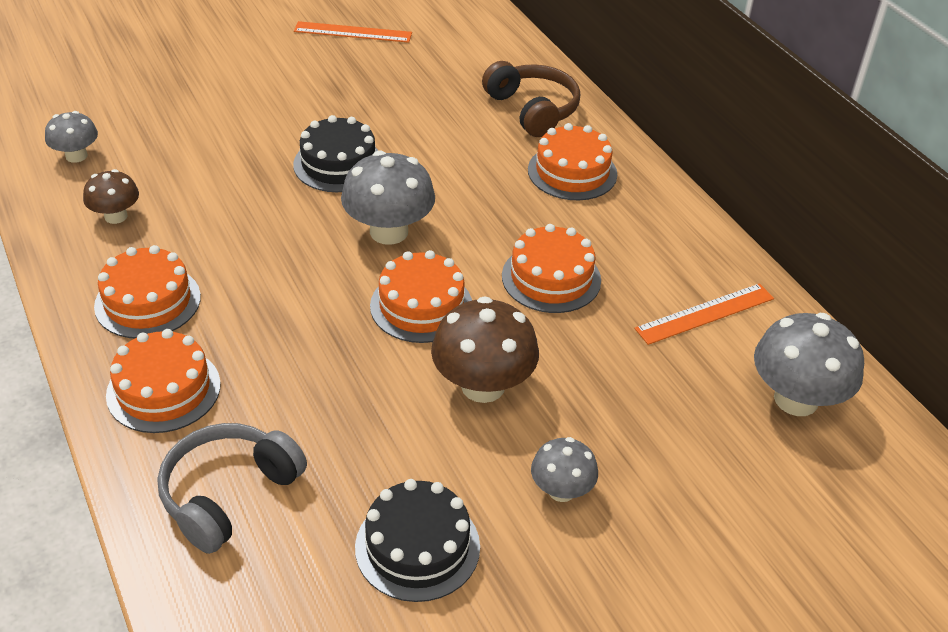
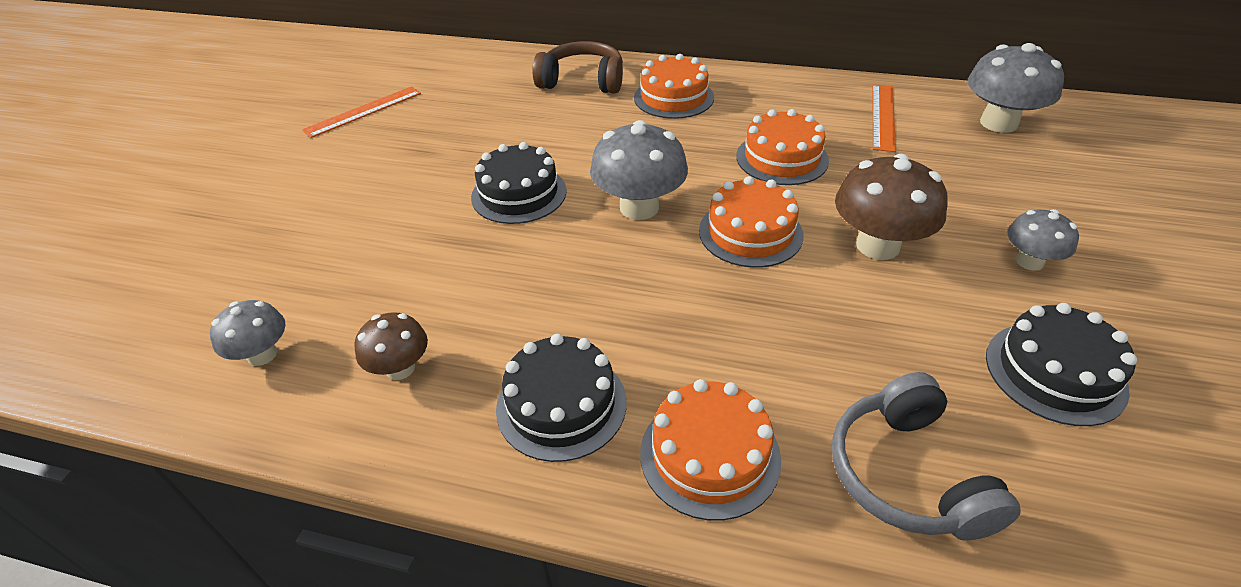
camera: 45 degrees left, 0 degrees up
orange cake [94,245,201,338] -> black cake [496,334,627,462]

